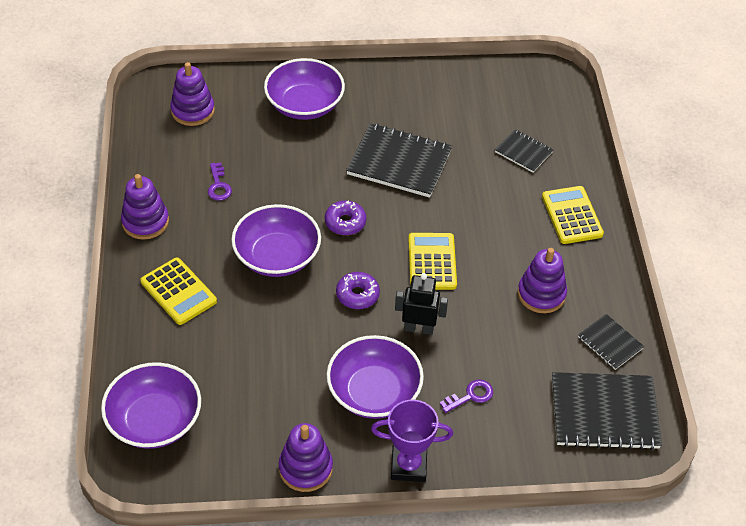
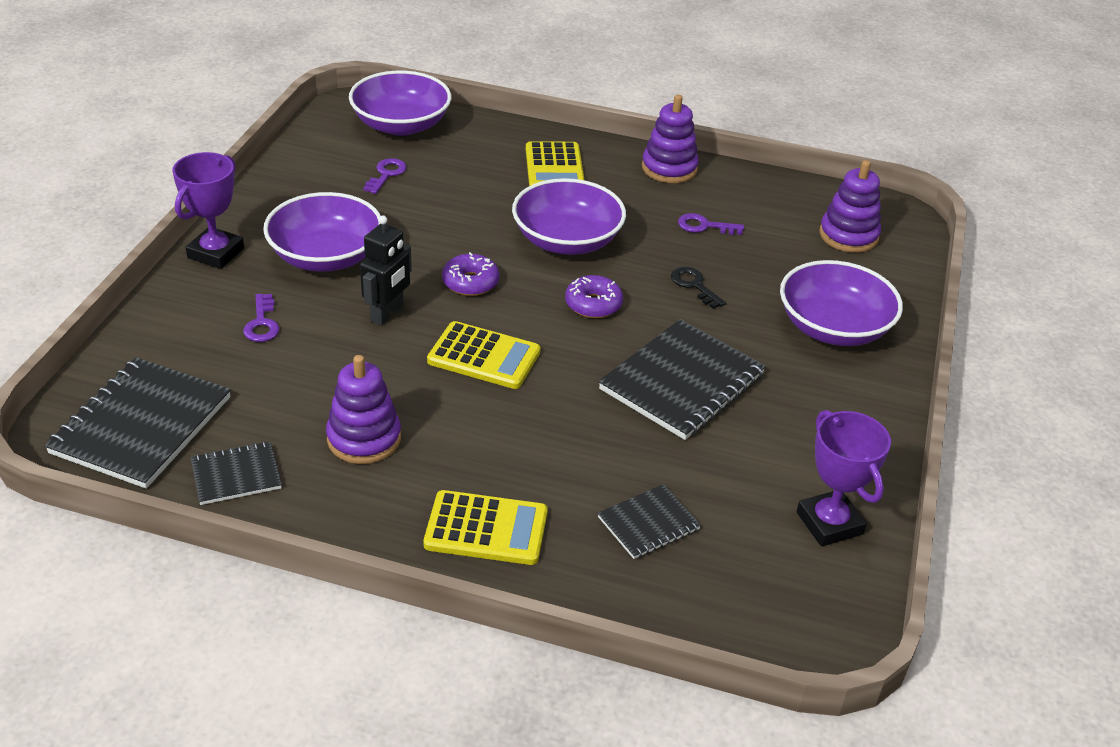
camera: 110 degrees right, 10 degrees down
yellow calculator [140,258,217,325] -> yellow calculator turned 75 degrees counterclockwise [526,141,584,186]
purple stacking toy [279,423,333,492] -> none
none -> purple key [363,158,407,194]
none -> black key [671,267,726,309]
none -> purple trophy [796,410,891,547]

